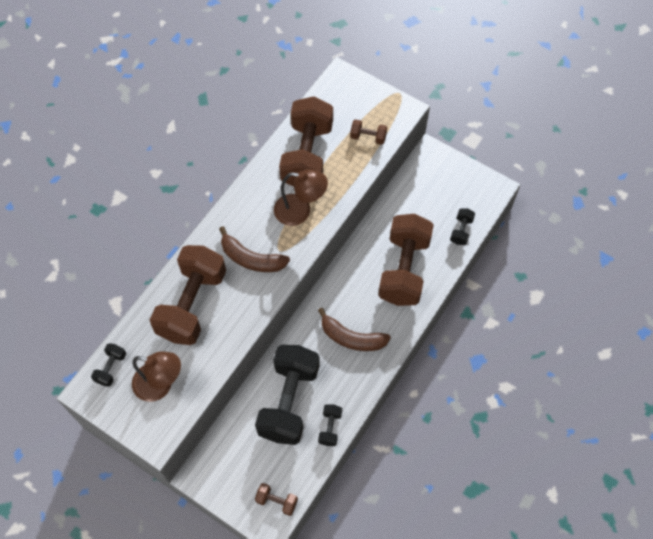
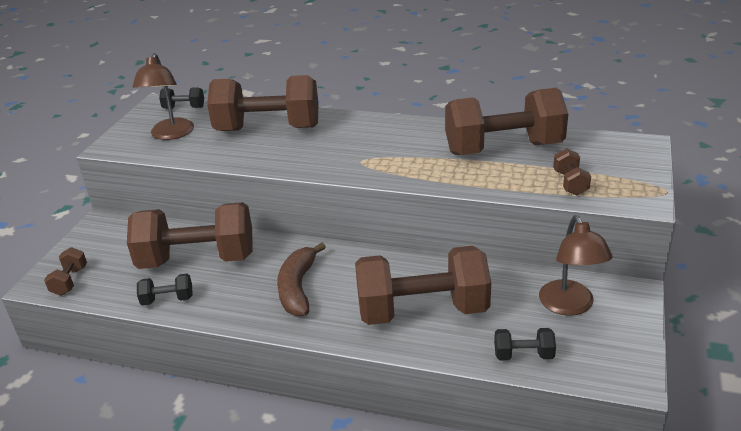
camera: 75 degrees right, 30 degrees down
brown banana [219,226,290,272] -> none
black dumbbell [255,345,320,445] -> brown dumbbell [127,202,253,269]
brown lamp [274,169,328,226] -> brown lamp moved to [539,215,613,316]

